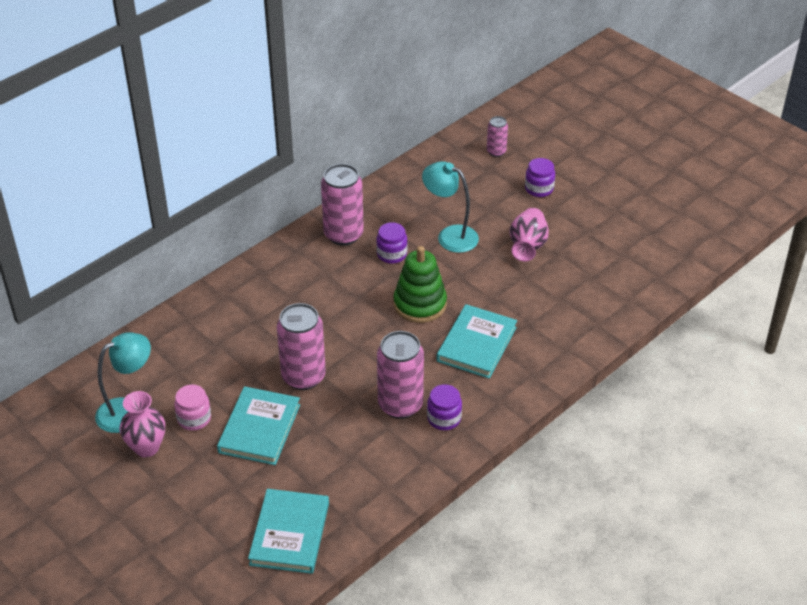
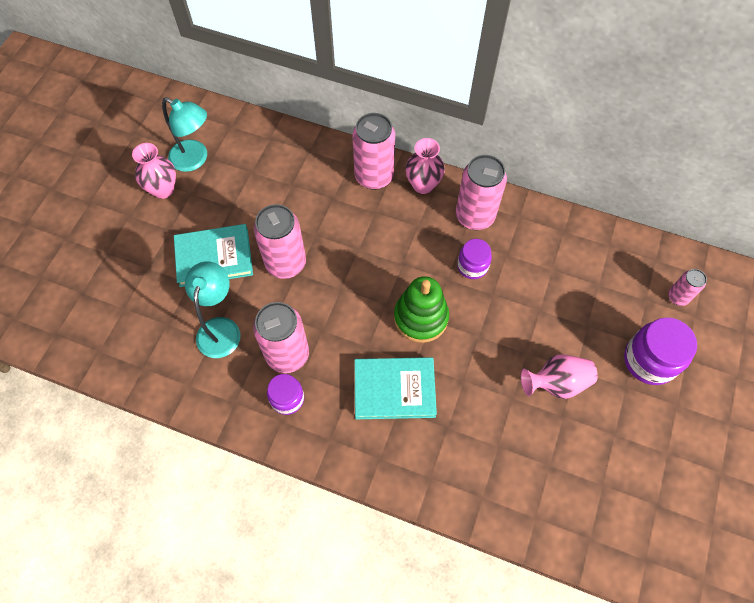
camera: 65 degrees right, 20 degrees up
pink jar [174,385,211,431] -> none
turquoise book [248,489,329,574] -> none
turquoise lamp [422,161,479,253] -> turquoise lamp moved to [185,261,240,358]
purple jar [525,158,555,197] -> purple jar [624,317,697,385], size x1.62
none -> pink can [353,113,395,190]
none -> pink vase [405,138,445,194]

